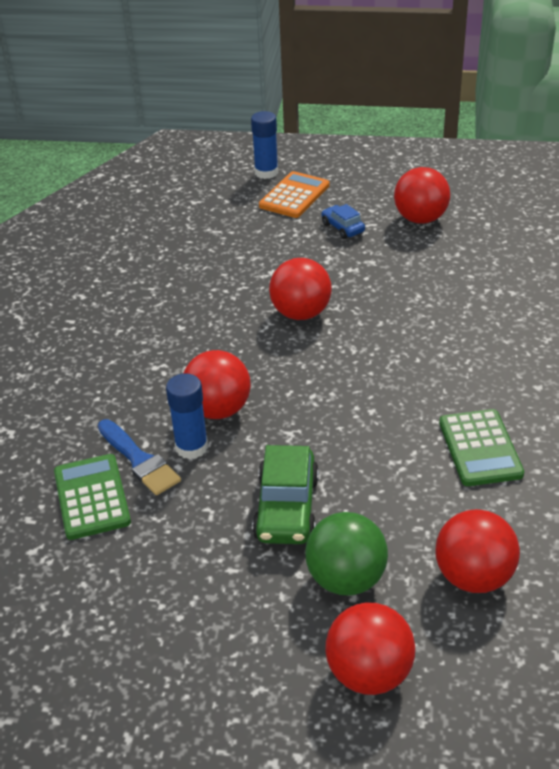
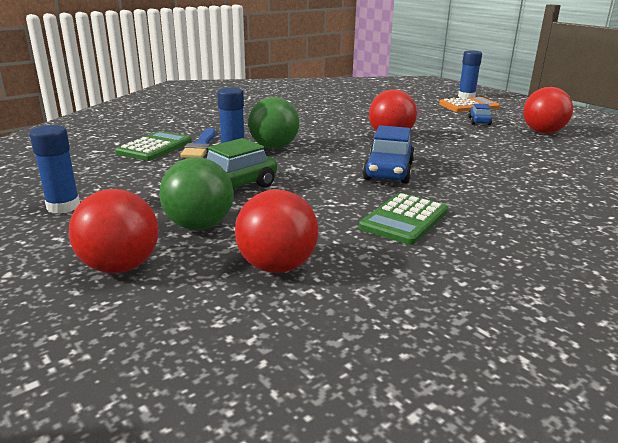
camera: 40 degrees right, 15 degrees down
red ball [183,350,251,419] -> green ball [248,97,299,149]
none -> blue glue stick [29,125,80,214]
none -> blue car [363,125,415,184]

